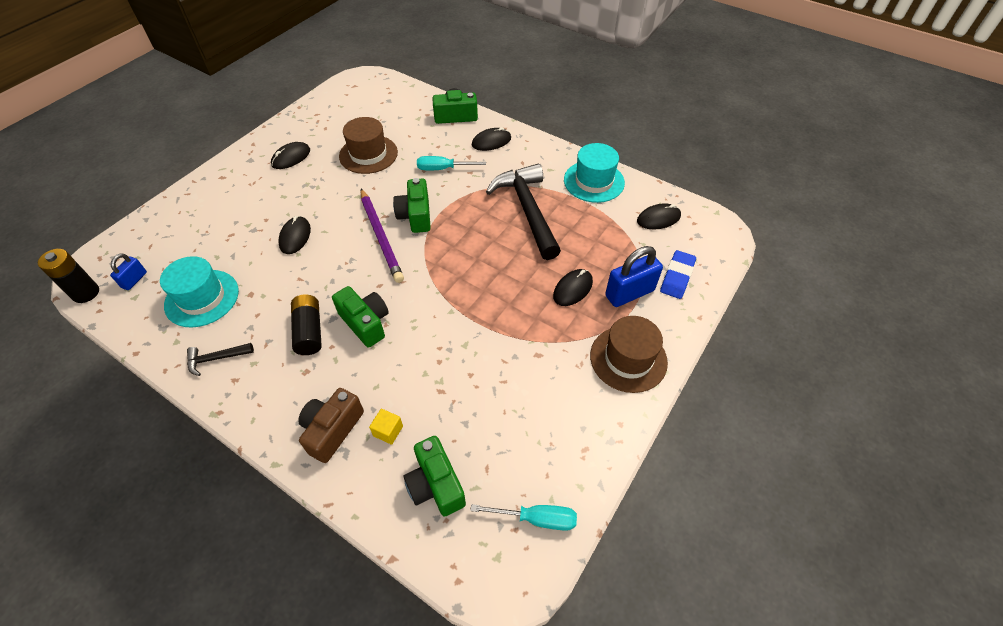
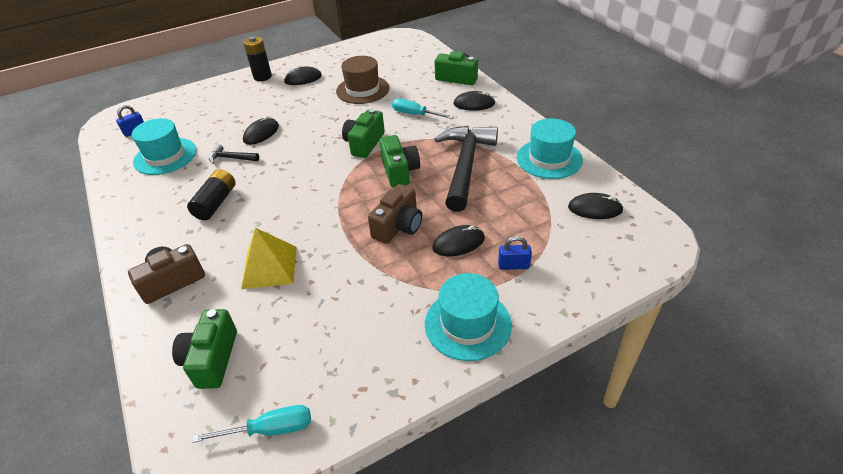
camera: 30 degrees right, 10 degrees down
black battery [38,249,99,303] -> black battery moved to [243,36,272,81]
black hammer [187,343,254,376] -> black hammer moved to [209,144,259,164]
green camera [332,286,389,348] -> green camera moved to [379,135,420,188]
purple pencil [361,189,404,283] -> none
yellow cube [369,409,403,445] -> none
turquoise screwdriver [470,504,577,531] -> turquoise screwdriver turned 45 degrees counterclockwise [192,405,311,443]
brown hat [590,316,668,393] -> turquoise hat [425,273,512,361]
blue padlock [605,246,663,307] -> blue padlock [498,236,532,270], size x0.55
blue eraser [660,250,696,299] -> none
none -> yellow pyramid [241,228,297,289]
none -> brown camera [368,184,422,244]

